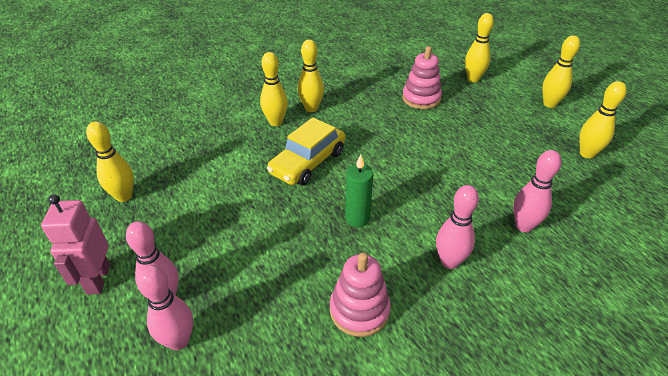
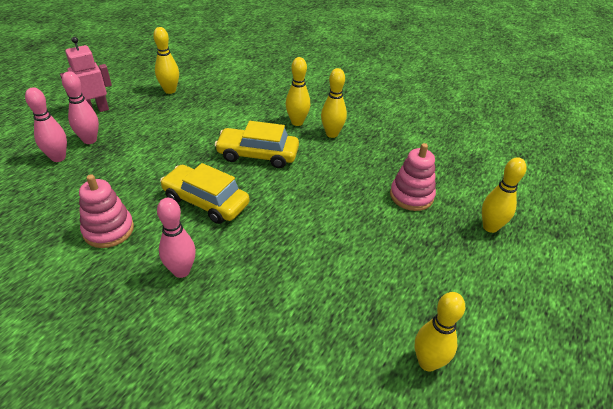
camera: 60 degrees right, 0 degrees up
green candle [345,154,373,227] -> yellow car [160,163,250,224]
pink bowling pin [513,150,561,232] -> none
yellow bowling pin [542,35,580,108] -> none

